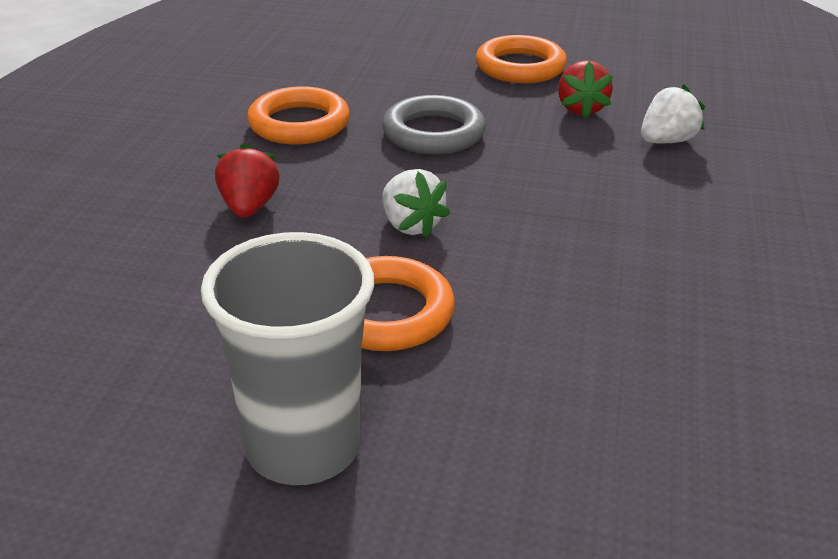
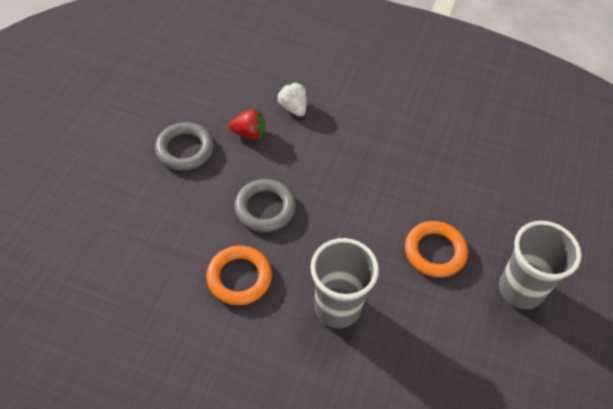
camera: 85 degrees left, 20 degrees up
red strawberry [215,143,280,218] -> grey cup [310,238,379,328]
white strawberry [382,169,450,238] -> none
orange ring [476,35,567,83] -> grey ring [155,122,214,171]

